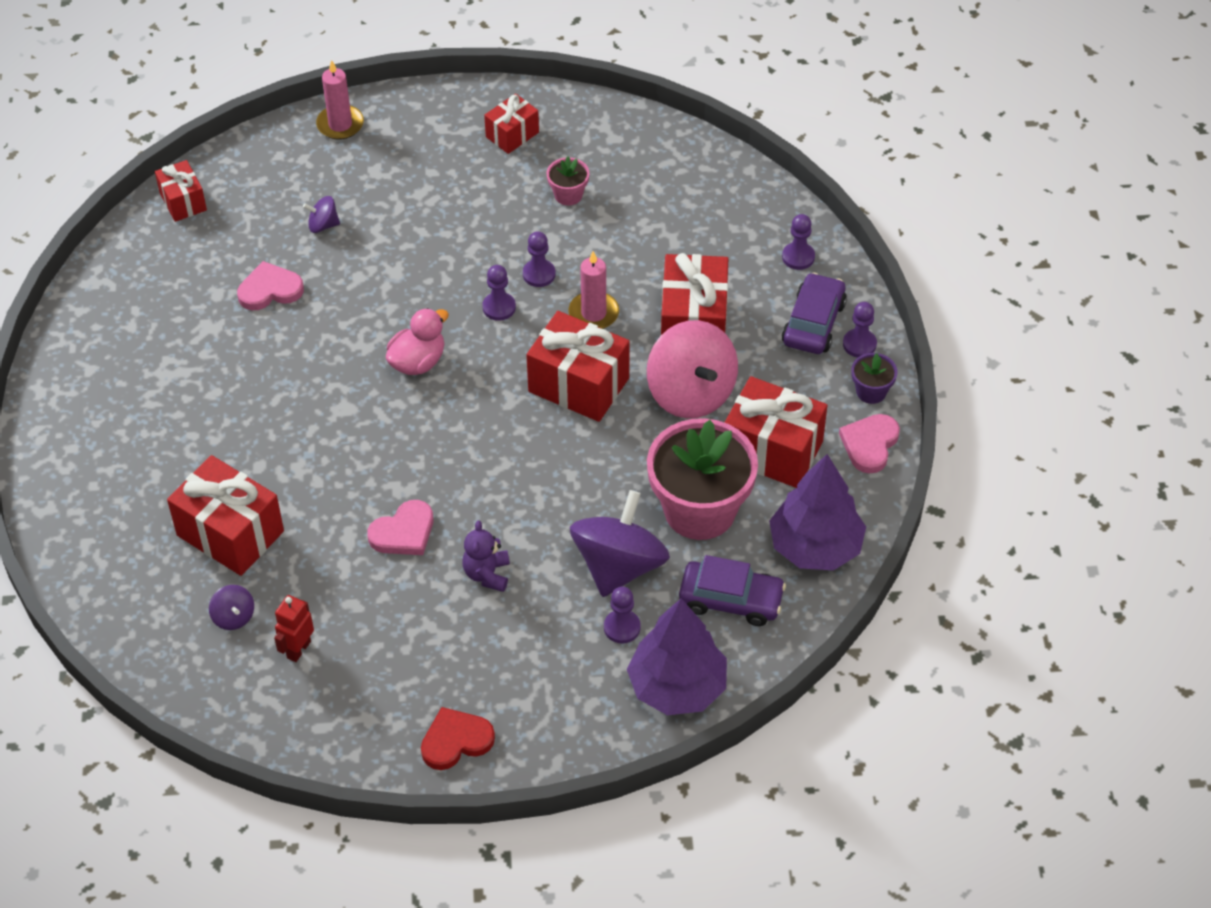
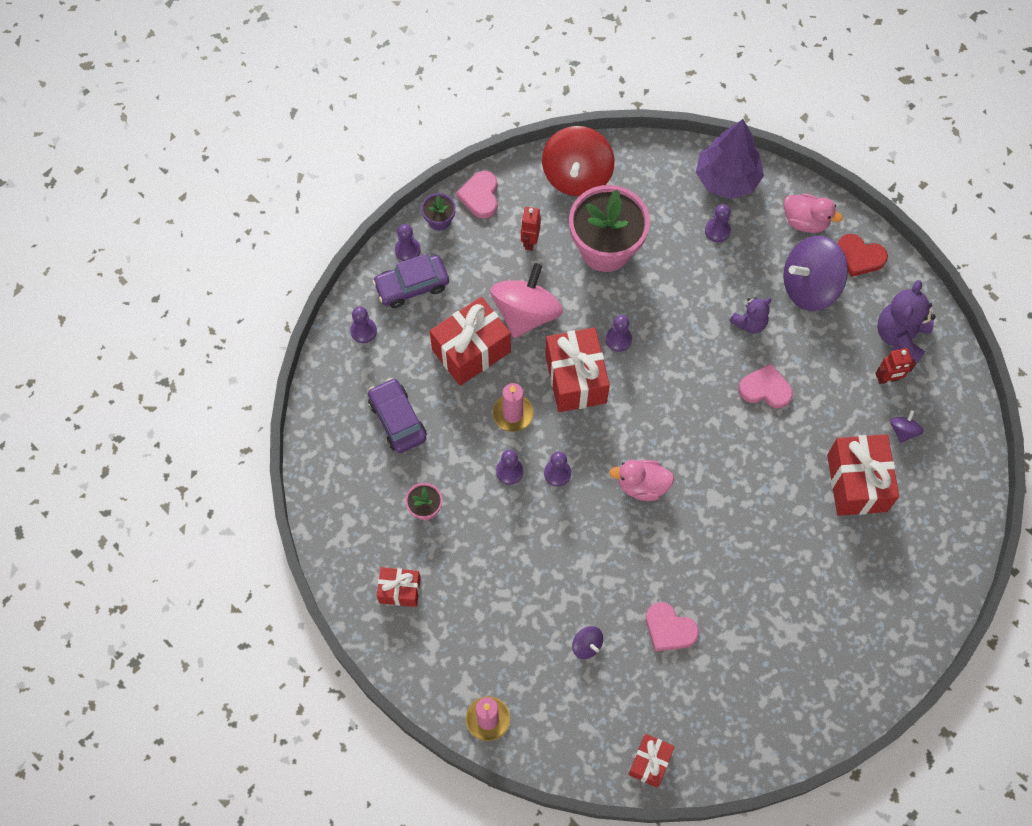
camera: 130 degrees left, 15 degrees up
purple spinning top [570,490,670,597] -> purple spinning top moved to [783,236,848,311]
purple car [679,555,786,626] -> purple car moved to [368,378,427,453]
red gift [724,376,827,488] -> red robot [521,207,541,251]
purple tree [769,454,866,570] -> red spinning top [542,126,615,196]
pink heart [839,414,900,474] -> pink heart turned 105 degrees clockwise [456,171,497,219]
none -> purple pawn [606,315,632,352]
none -> pink duck [784,193,843,233]
none -> purple teddy bear [877,280,936,364]

